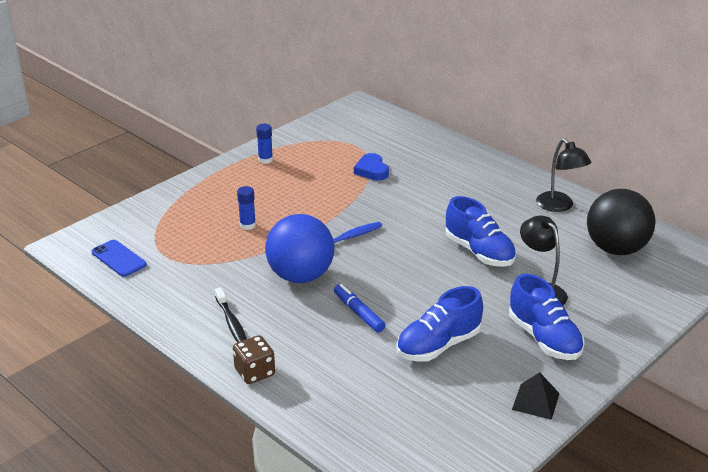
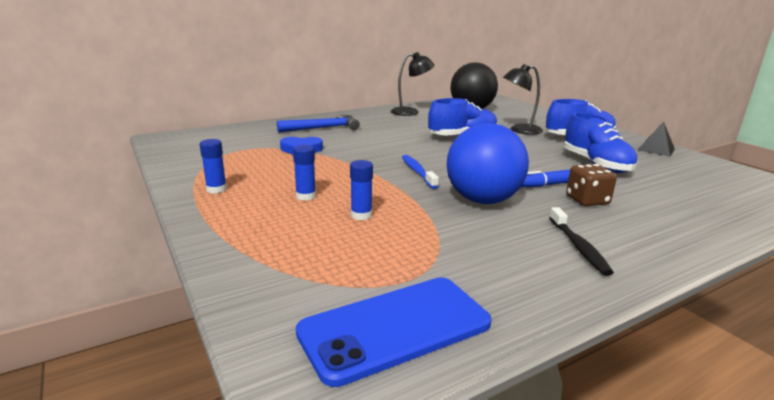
camera: 75 degrees left, 10 degrees down
blue phone [92,240,147,277] -> blue phone [296,277,491,387], size x1.65
black toothbrush [215,288,247,343] -> black toothbrush turned 90 degrees clockwise [549,207,614,276]
brown dice [233,335,275,384] -> brown dice moved to [566,164,617,206]
none -> blue hammer [277,115,360,133]
none -> blue glue stick [293,145,316,201]

